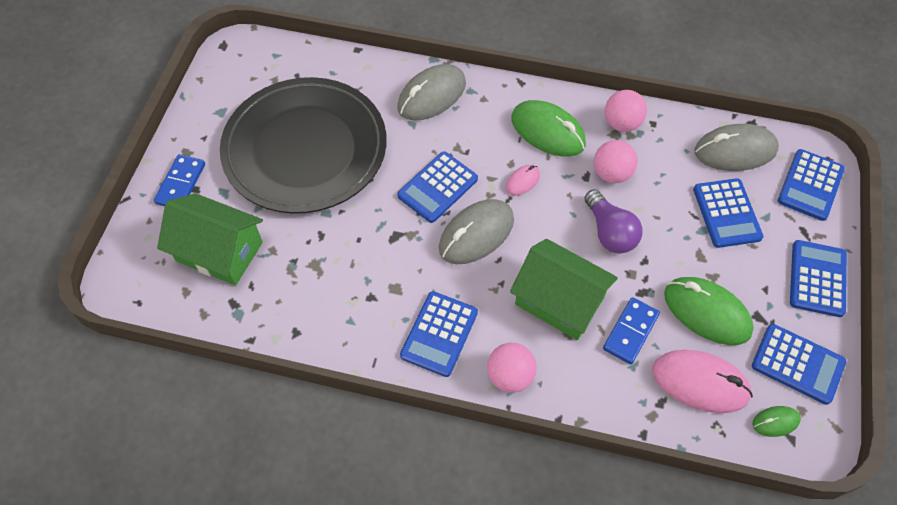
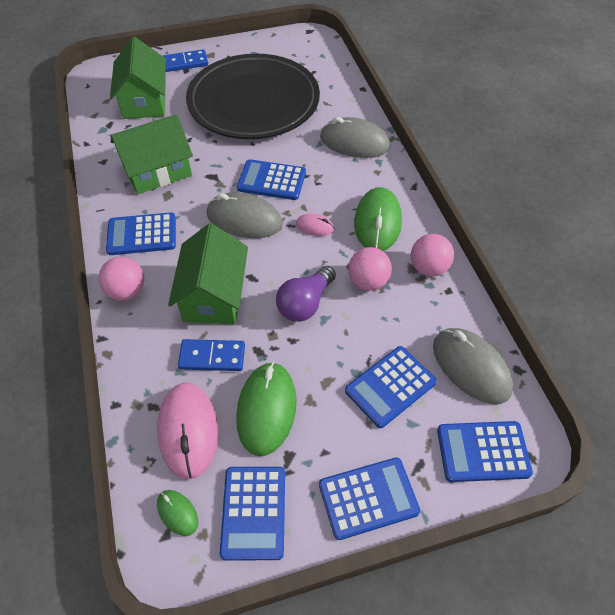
camera: 60 degrees right, 5 degrees down
none -> green house [111,114,193,194]

